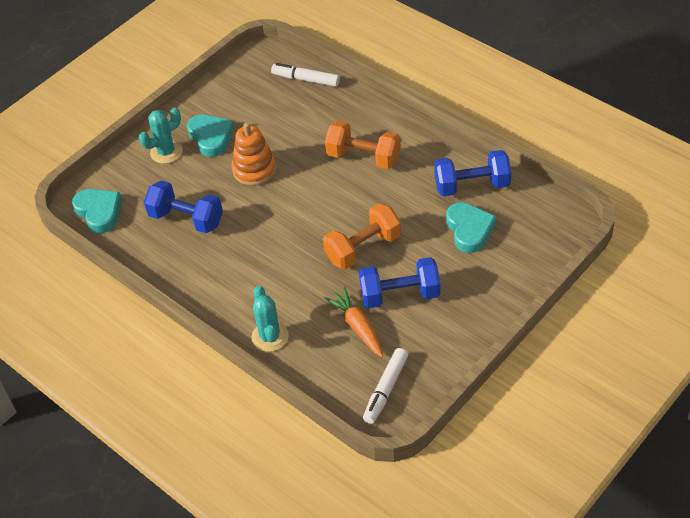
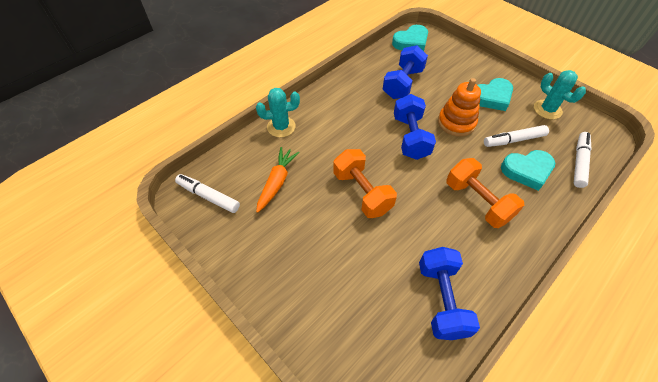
camera: 90 degrees right, 5 degrees up
turquoise cactus [139,107,183,164] -> turquoise cactus moved to [534,70,586,119]
orange carrot [324,287,383,357] -> orange carrot turned 45 degrees counterclockwise [256,147,300,213]
orange dumbbell [325,121,401,169] -> orange dumbbell turned 60 degrees counterclockwise [446,158,524,228]
blue dumbbell [359,257,441,308] -> blue dumbbell moved to [394,94,436,160]
turquoise heart [446,202,496,253] -> turquoise heart moved to [501,150,555,191]
none -> white marker [484,125,549,147]

